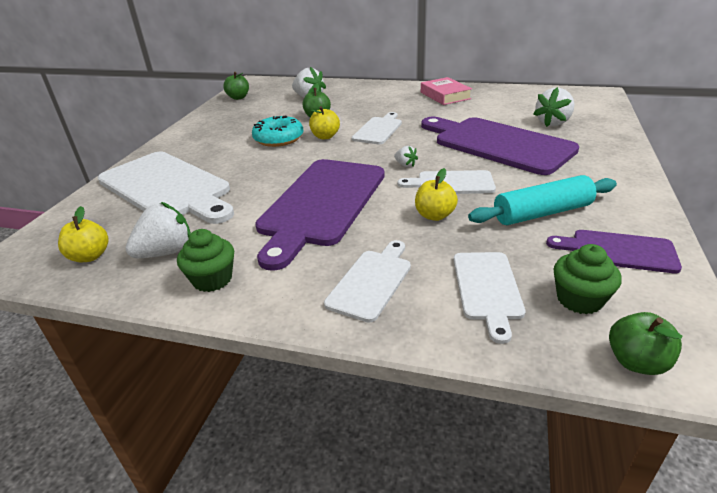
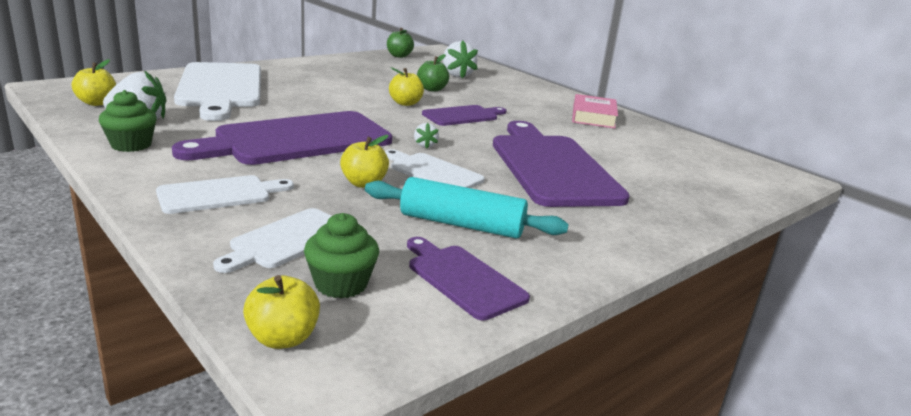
camera: 30 degrees right, 10 degrees down
turquoise donut [252,115,303,147] -> none
white cutting board [352,112,402,144] -> purple cutting board [422,105,506,126]
white strawberry [533,87,575,127] -> none
green apple [609,312,683,375] -> yellow apple [243,275,320,349]

